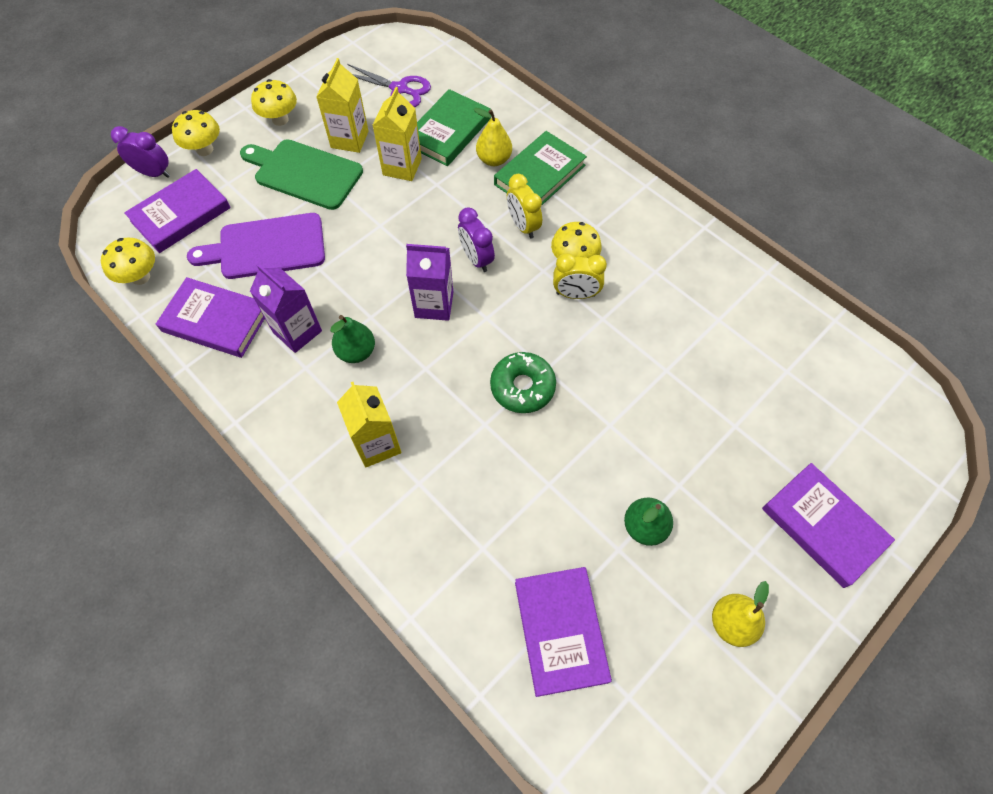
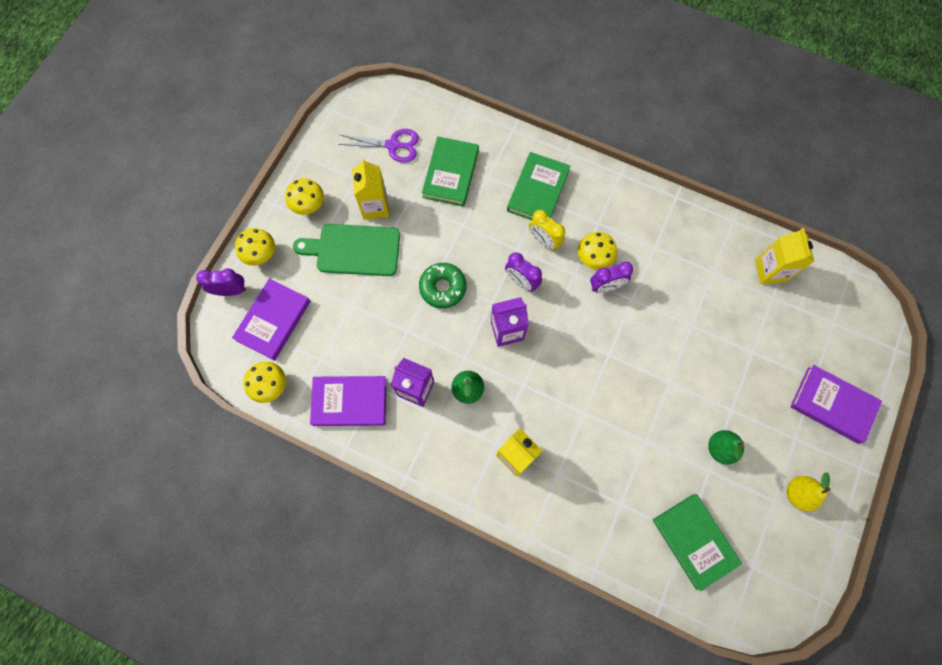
camera: 20 degrees left, 10 degrees up
purple cutting board [187,213,325,279] -> none
yellow carton [372,87,422,181] -> yellow carton moved to [755,228,814,284]
yellow pear [474,108,512,166] -> none
green donut [490,352,556,413] -> green donut moved to [419,263,467,308]
purple book [515,567,612,697] -> green book [653,494,742,591]
yellow clock [553,253,607,299] -> purple clock [590,262,633,293]

